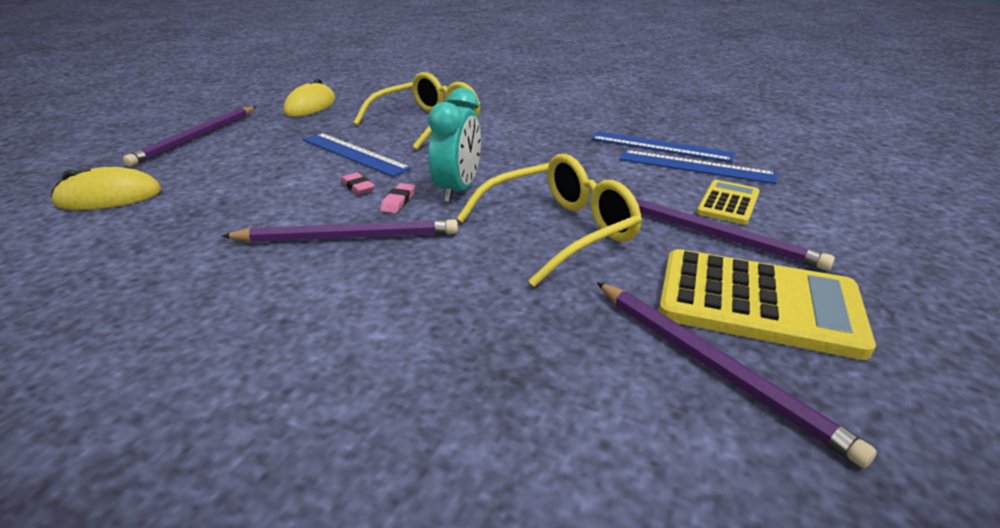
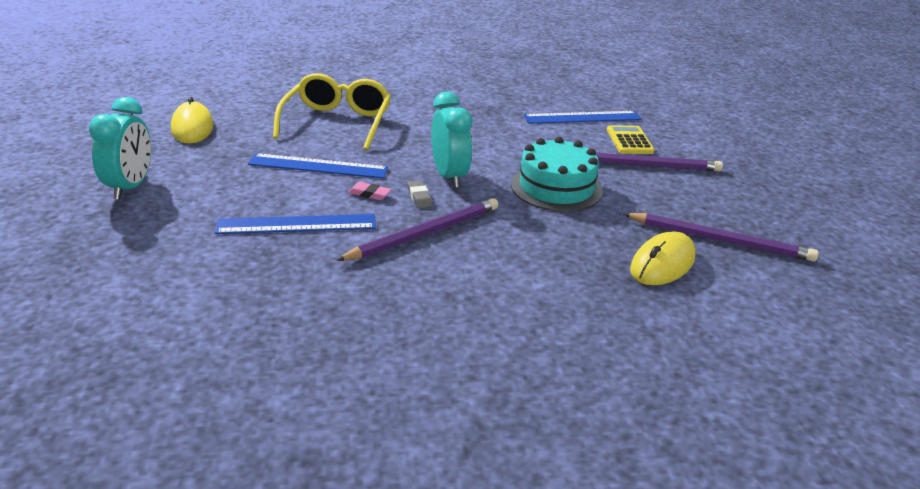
camera: 35 degrees left, 0 degrees up
yellow mouse [51,167,161,210] -> yellow mouse moved to [630,231,696,285]
purple pencil [123,106,256,167] -> turquoise clock [89,97,151,200]
pink eraser [380,183,415,213] -> grey eraser [408,180,432,208]
yellow glasses [456,154,642,287] -> turquoise cake [511,137,603,212]
blue ruler [591,131,735,162] -> blue ruler moved to [215,214,376,234]
yellow calculator [659,249,876,360] -> none

